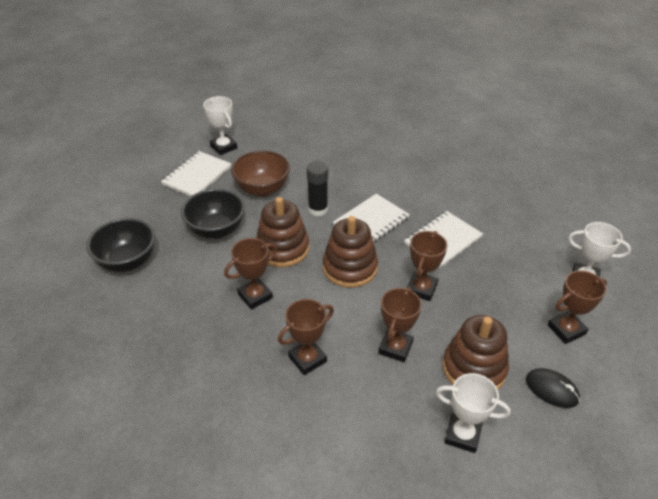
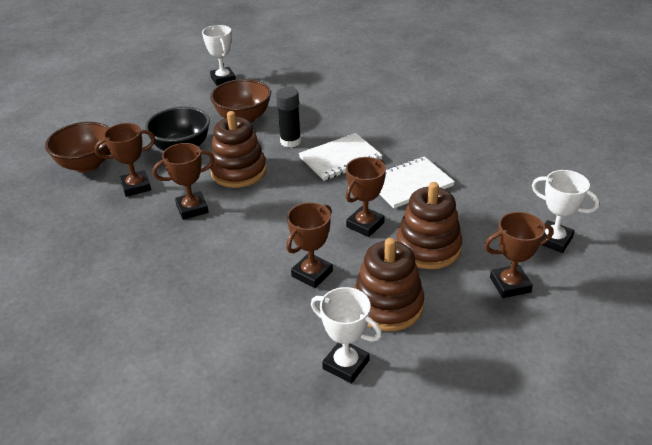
camera: 15 degrees right, 5 degrees down
black bowl [86,218,155,272] -> brown bowl [45,122,111,173]
white notebook [161,151,232,196] -> none
brown trophy [278,299,334,375] -> brown trophy moved to [95,123,155,197]
brown stacking toy [323,216,378,288] -> brown stacking toy moved to [396,182,462,269]
black mouse [526,368,580,408] -> none

